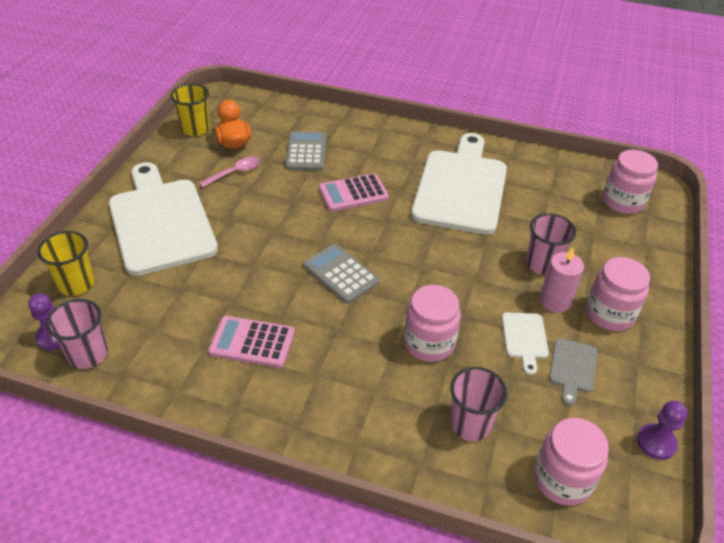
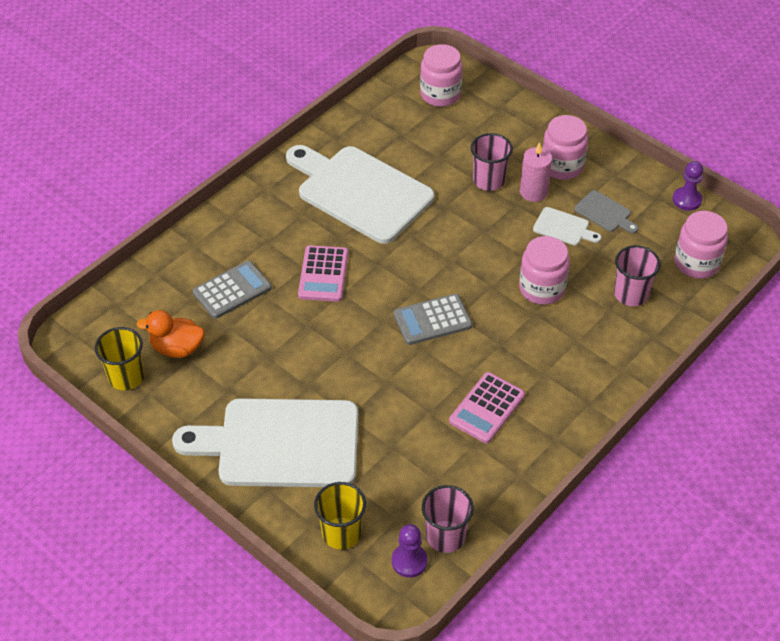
camera: 65 degrees left, 5 degrees up
pink spoon [199,157,260,187] -> none
grey calculator [285,131,326,171] -> grey calculator turned 120 degrees clockwise [193,261,272,319]

